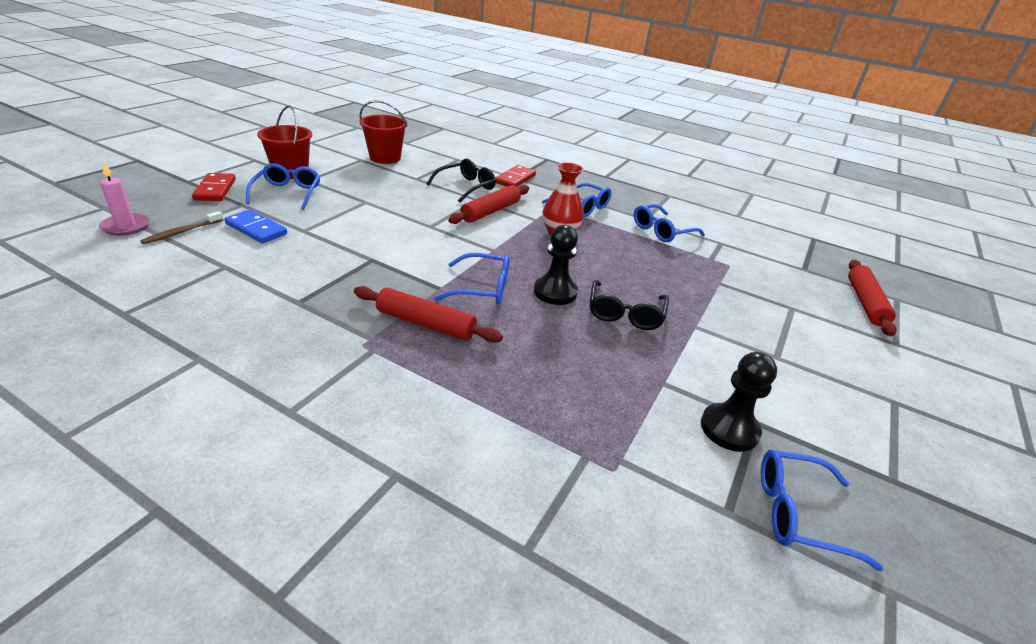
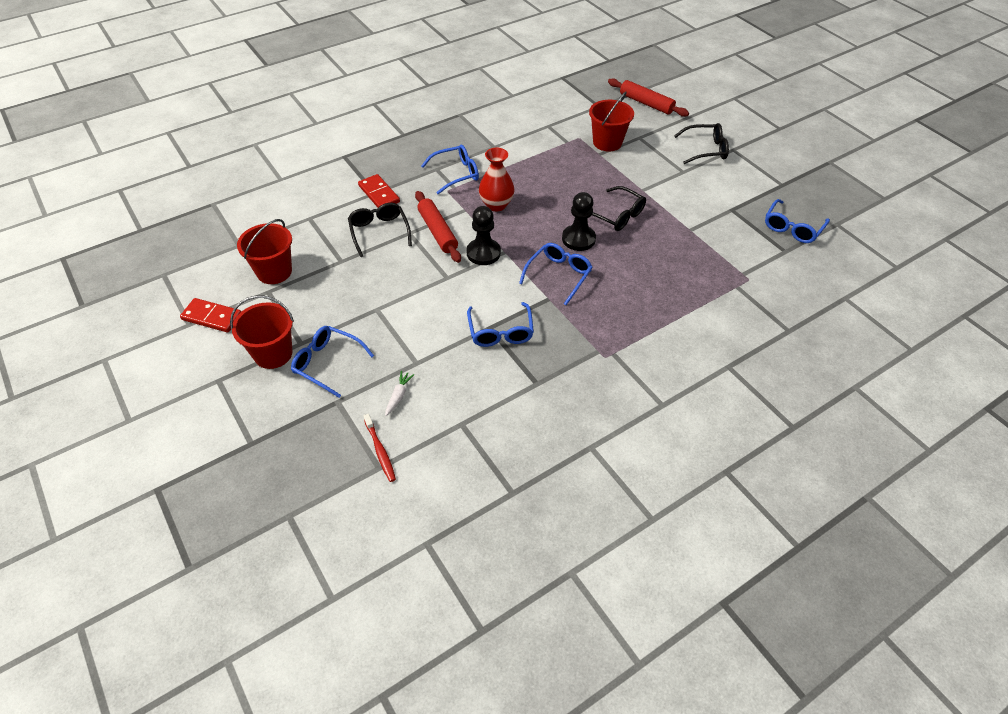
camera: 60 degrees left, 15 degrees up
pink candle [99,162,150,236] -> none
brown toothbrush [140,211,224,244] -> red toothbrush [363,414,396,482]
red domino [192,173,236,201] -> red domino moved to [180,298,241,332]
blue domino [225,209,287,243] -> white carrot [385,371,415,416]
red rolling pin [354,286,503,343] -> none
blue glasses [634,204,705,242] -> blue glasses moved to [467,302,534,347]
black pawn [701,352,777,452] -> black pawn moved to [466,206,501,265]
none -> red bucket [589,91,634,151]
none -> black glasses [674,123,729,164]

